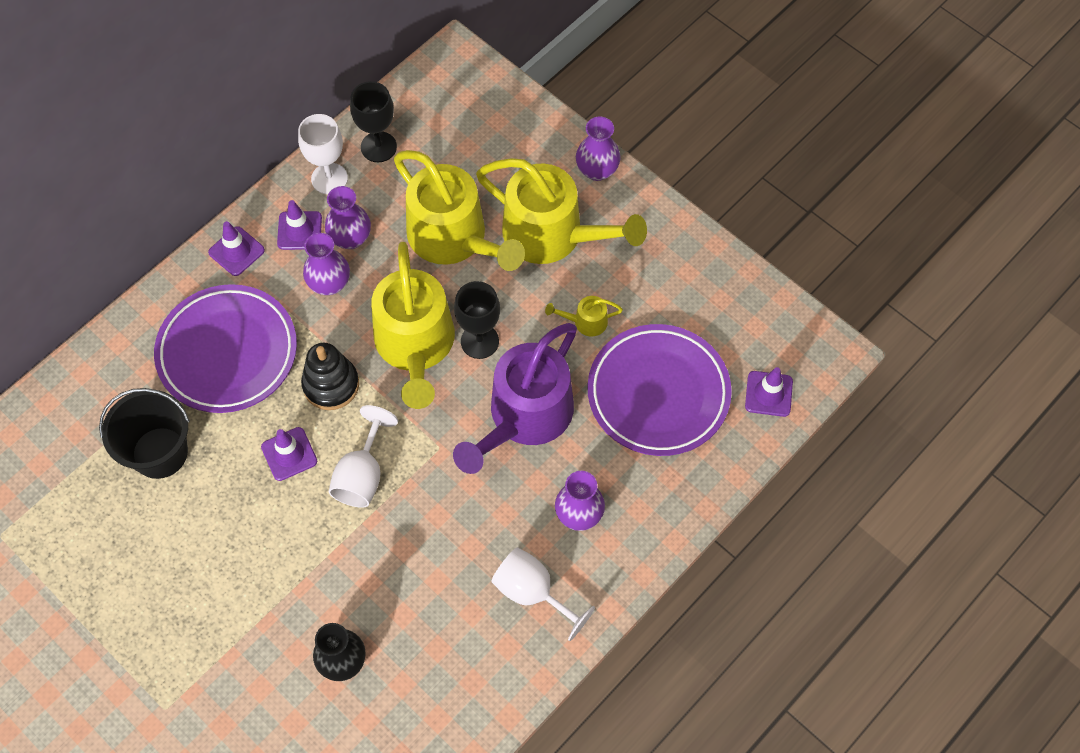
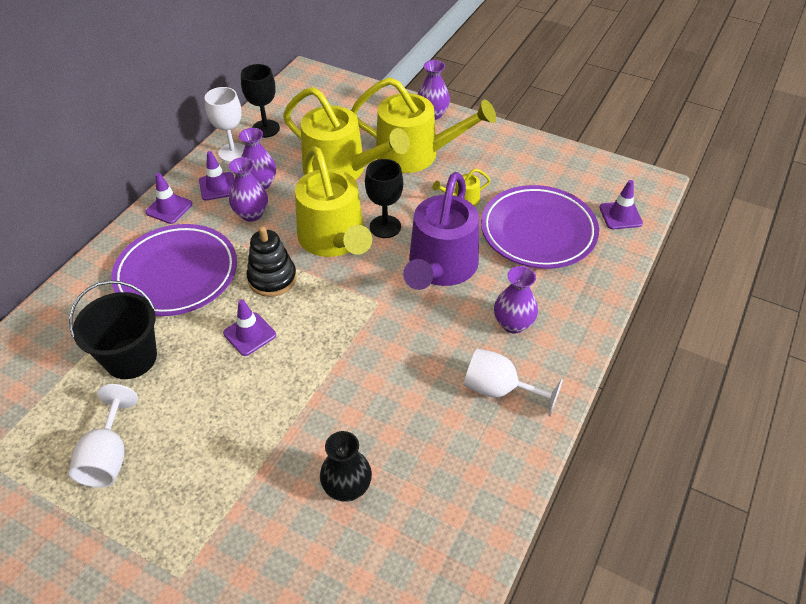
camera: 15 degrees left, 15 degrees down
white goblet [329,405,398,508] -> white goblet moved to [69,384,138,488]

